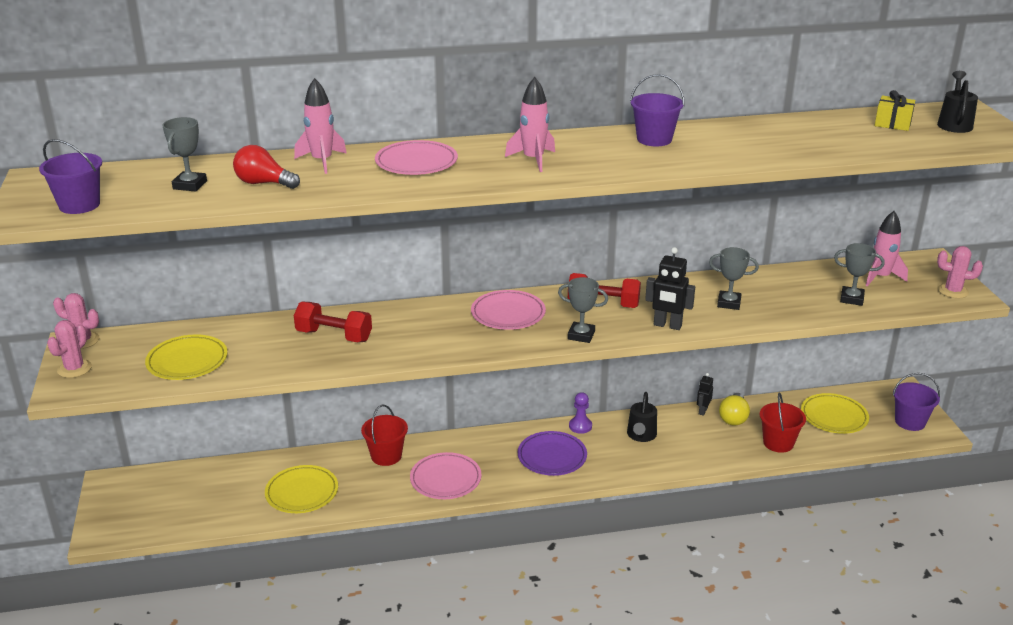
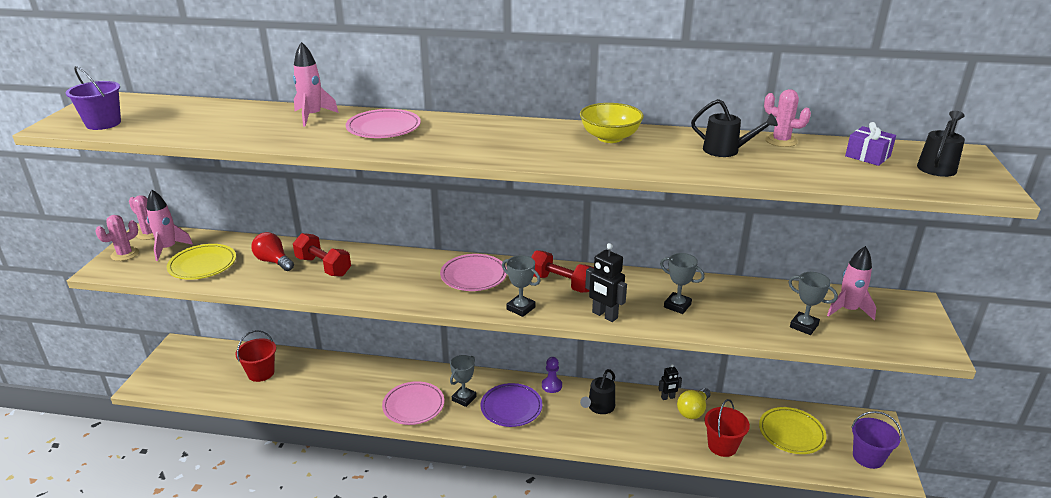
camera: 20 degrees right, 0 degrees up
grey trophy [162,117,207,192] -> grey trophy moved to [450,355,477,407]
red light bulb [233,145,300,189] -> red light bulb moved to [251,232,294,271]
yellow plate [265,465,338,513] -> none
red bucket [361,405,408,466] -> red bucket moved to [235,330,276,382]
pink rocket [505,77,555,172] -> pink rocket moved to [147,190,193,261]
purple bucket [630,74,685,146] -> yellow bowl [580,103,644,143]
black robot [697,373,713,416] -> black robot turned 150 degrees counterclockwise [658,364,682,400]
yellow gift [875,90,915,131] -> purple gift [845,122,896,166]
pink cactus [937,246,983,299] -> pink cactus moved to [764,89,811,147]
none -> black watering can [691,99,778,157]

